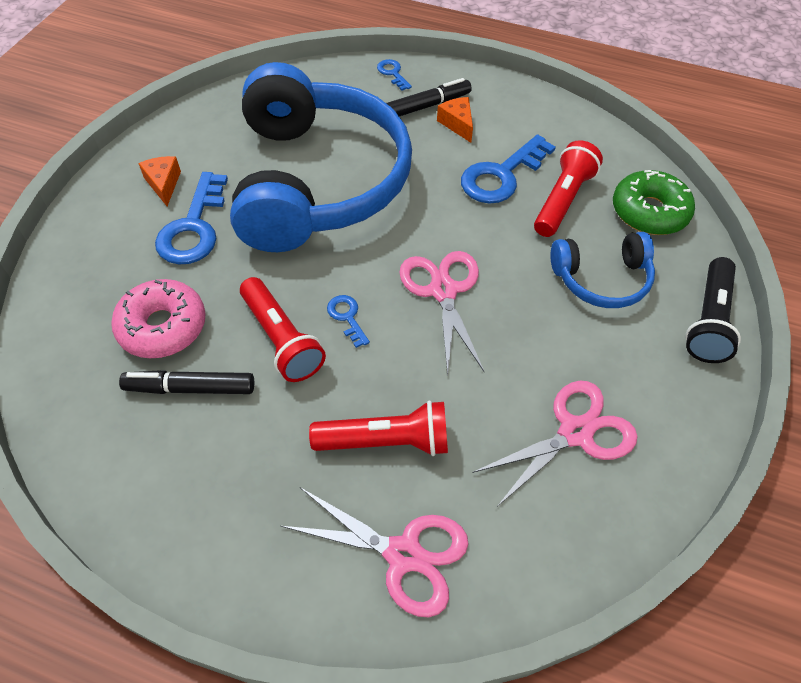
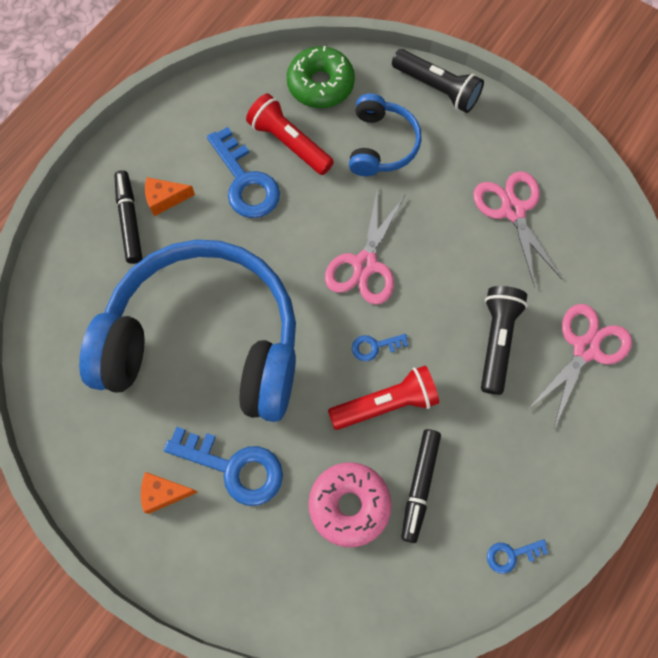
camera: 75 degrees left, 15 degrees up
red flashlight [309,401,448,456] -> black flashlight [481,286,528,395]
blue key [377,59,412,91] -> blue key moved to [487,539,548,574]
pink scissors [399,251,484,375] -> pink scissors turned 75 degrees counterclockwise [325,187,405,305]

